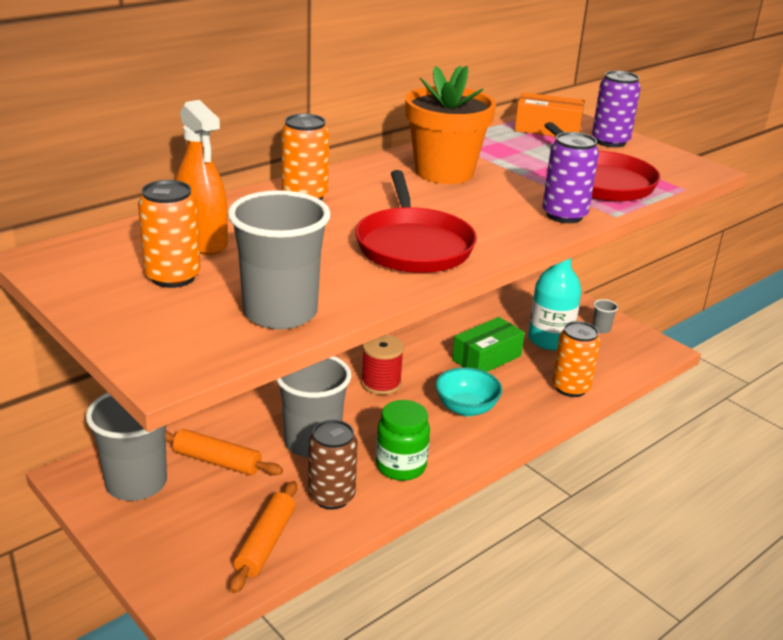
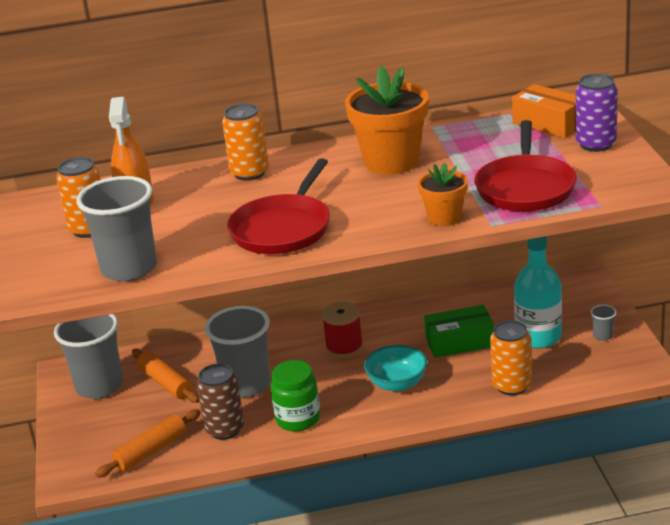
camera: 35 degrees right, 0 degrees up
purple can [542,132,599,223] -> orange flower pot [418,163,468,226]

